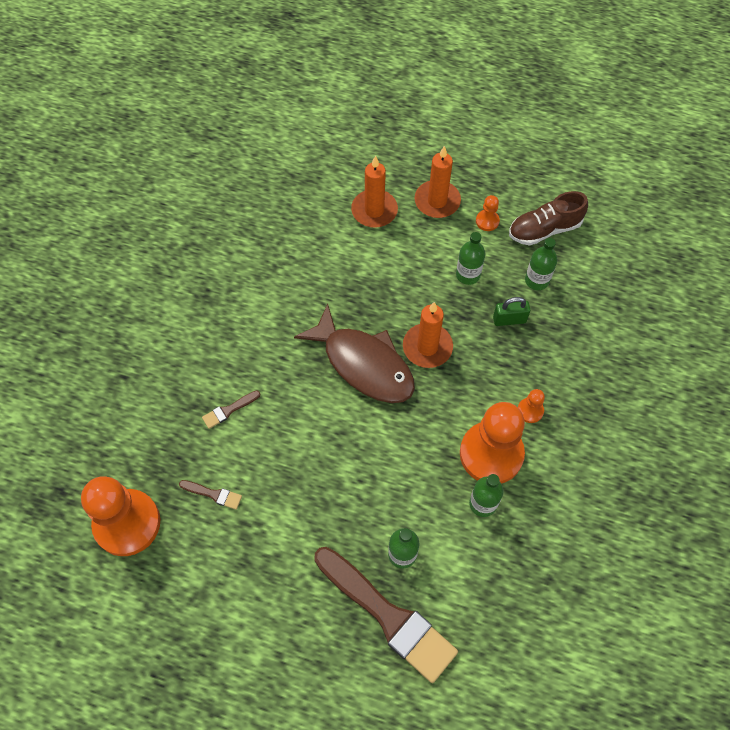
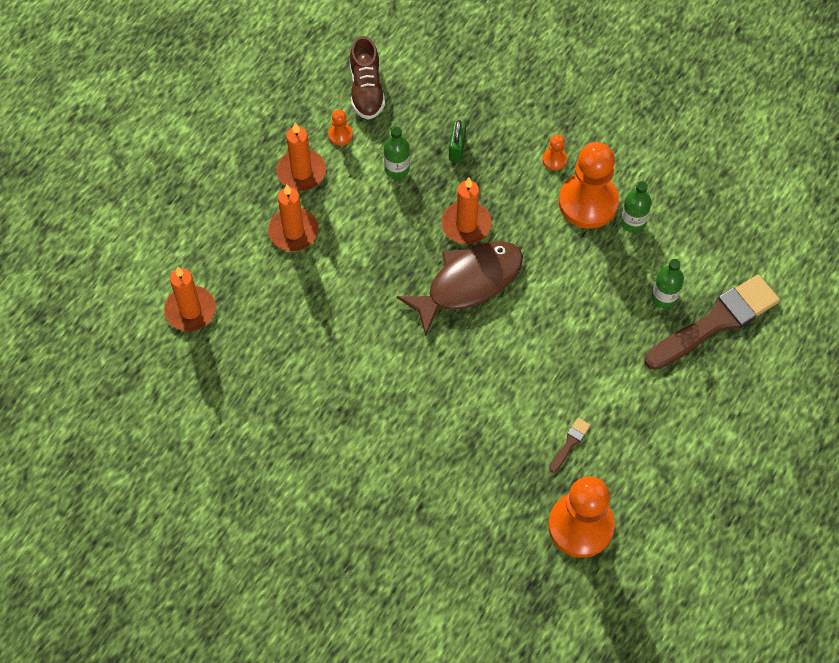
camera: 75 degrees left, 0 degrees up
brown brush [202,390,260,429] -> none
green bottle [525,238,557,290] -> none
none -> orange candle [164,267,216,331]

